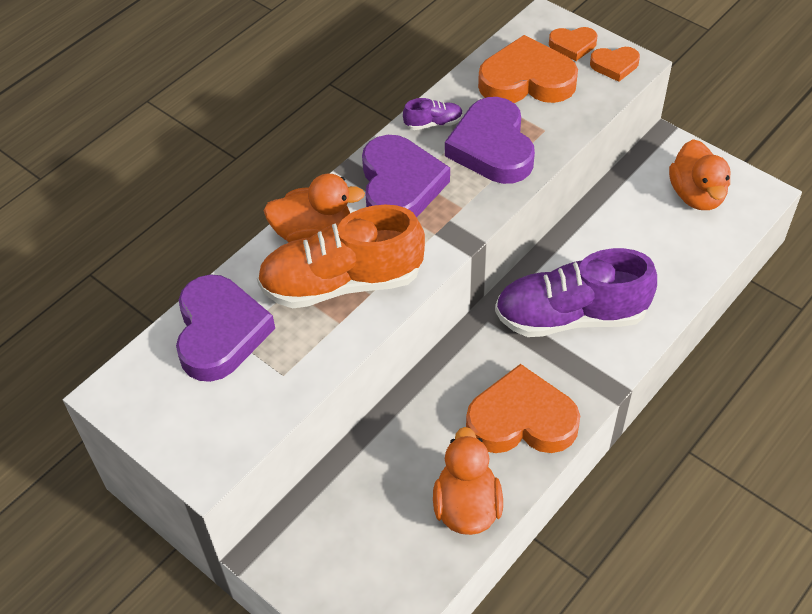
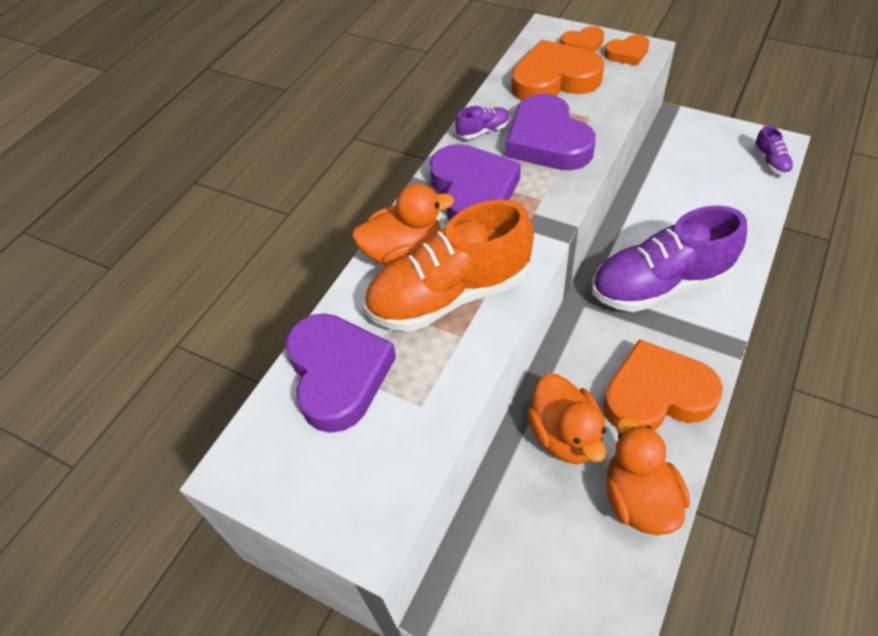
camera: 10 degrees left, 0 degrees up
orange duck [669,139,731,210] -> orange duck moved to [527,374,606,464]
none -> purple shoe [754,126,794,175]

